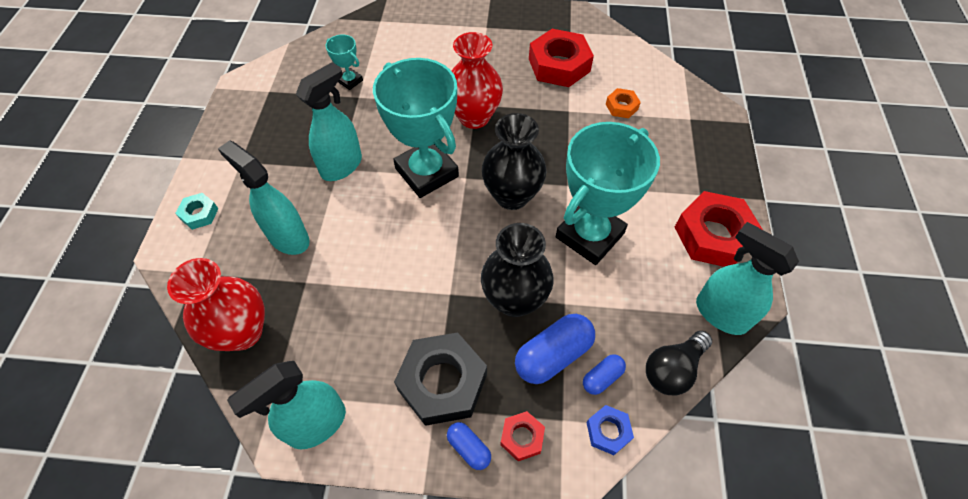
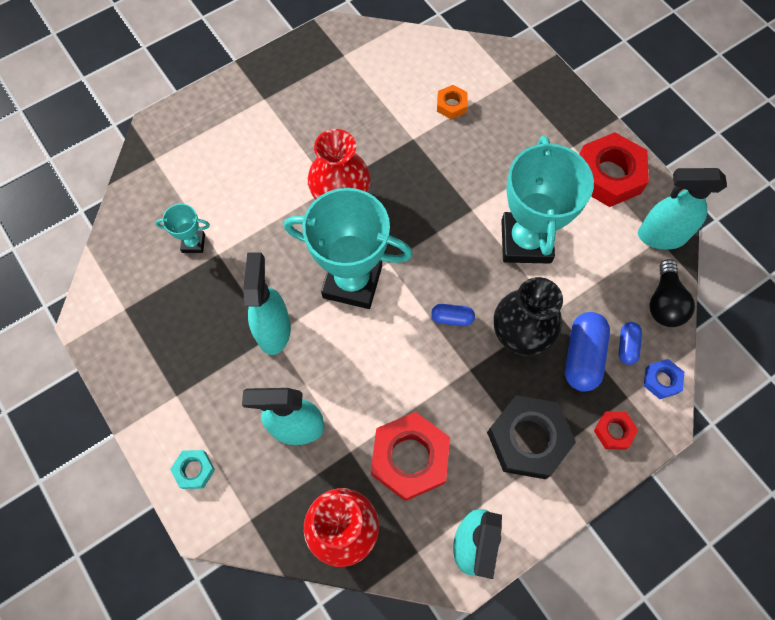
camera: 40 degrees left, 10 degrees up
blue capsule [447,422,491,470] -> blue capsule moved to [431,304,475,326]
black vase [482,113,547,210] -> none
red nut [529,29,594,87] -> red nut moved to [371,412,450,501]

